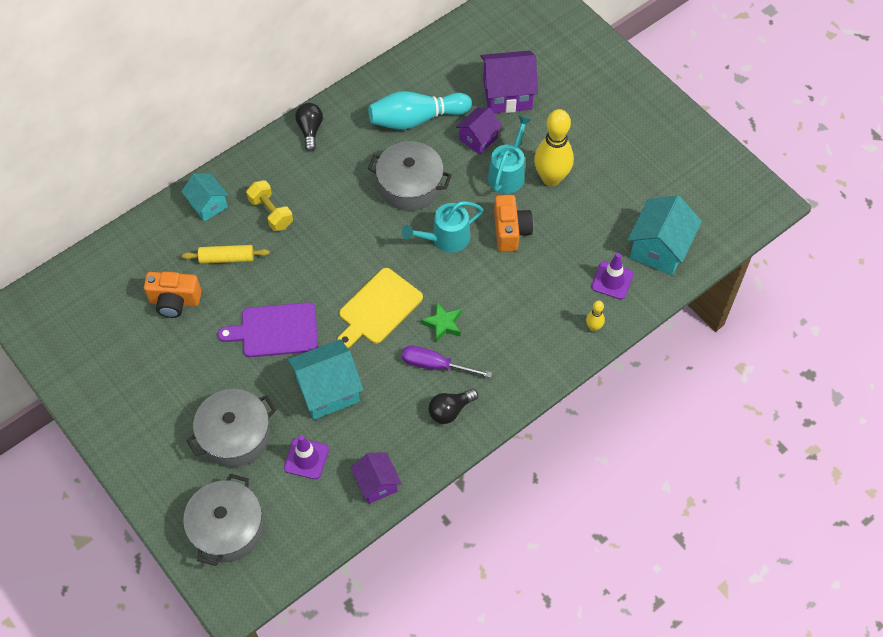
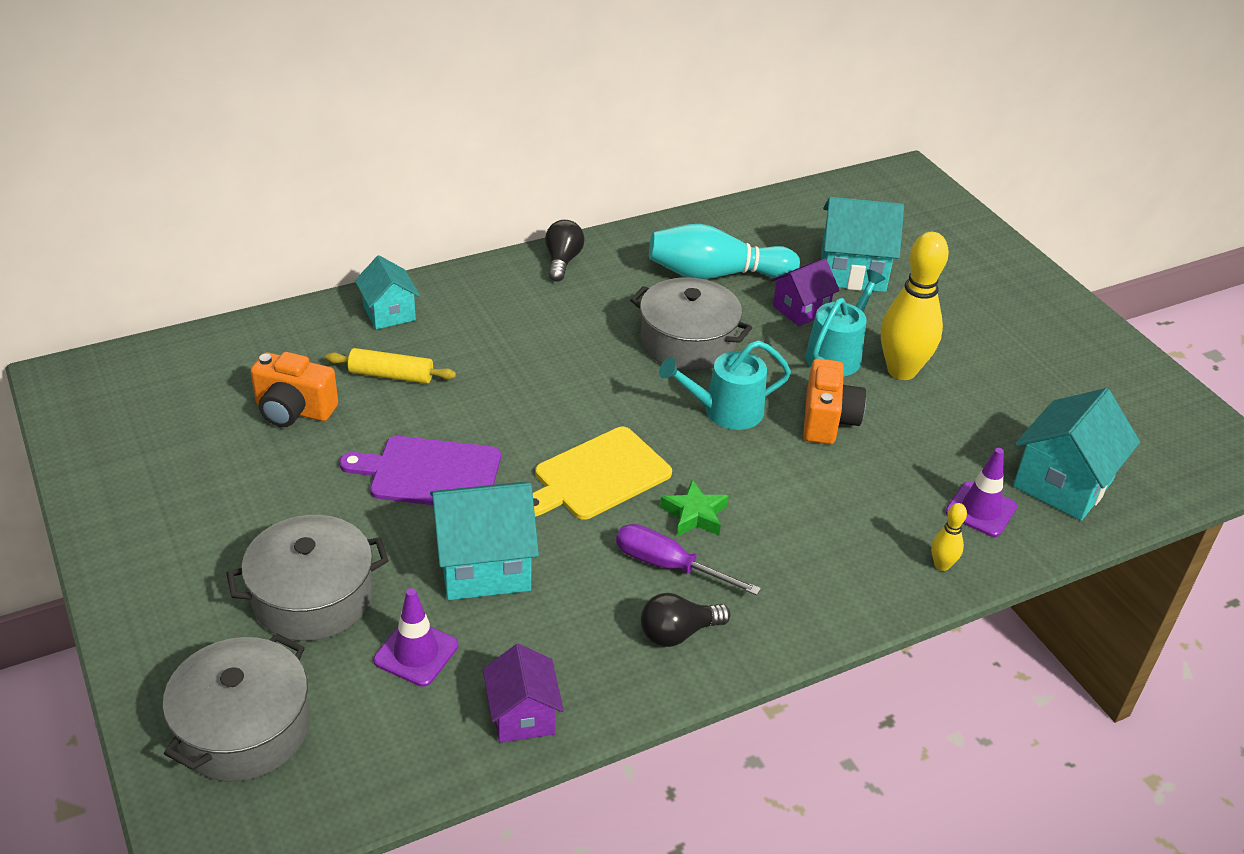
camera: 10 degrees right, 20 degrees down
yellow dumbbell [246,180,293,231] -> none
purple house [480,50,538,113] -> turquoise house [821,197,904,292]

